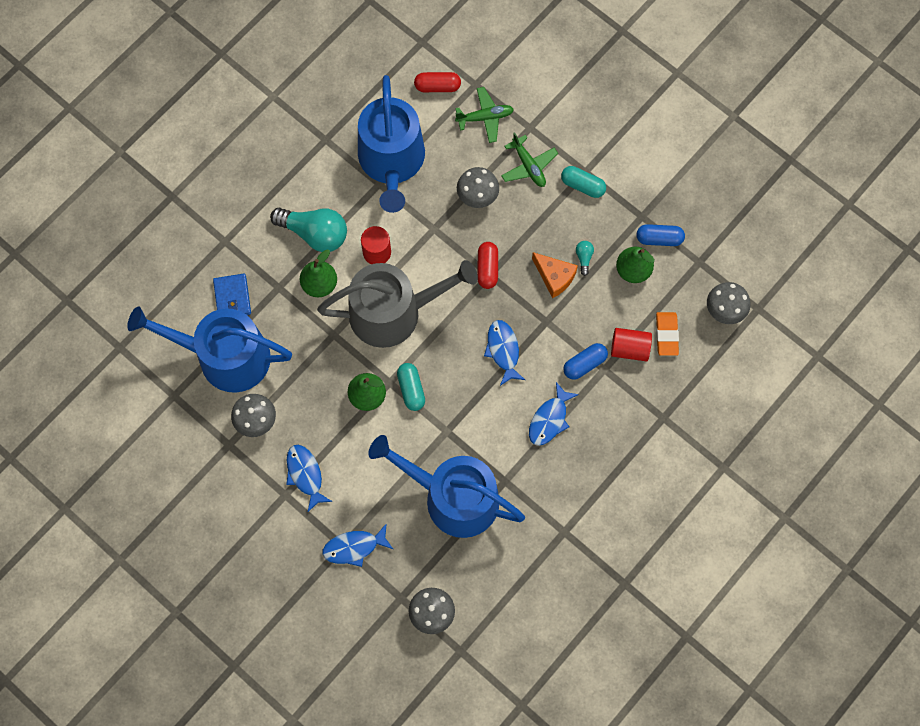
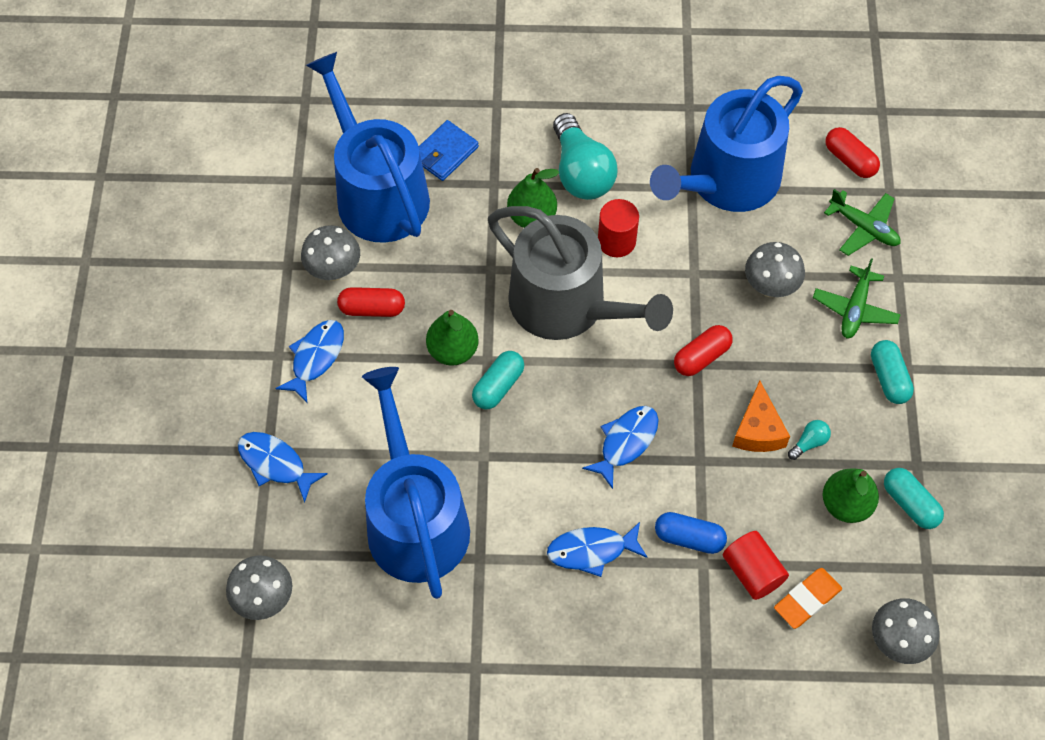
camera: 50 degrees right, 10 degrees down
blue capsule [636,224,685,246] -> turquoise capsule [884,468,944,529]
none -> red capsule [337,287,405,317]

